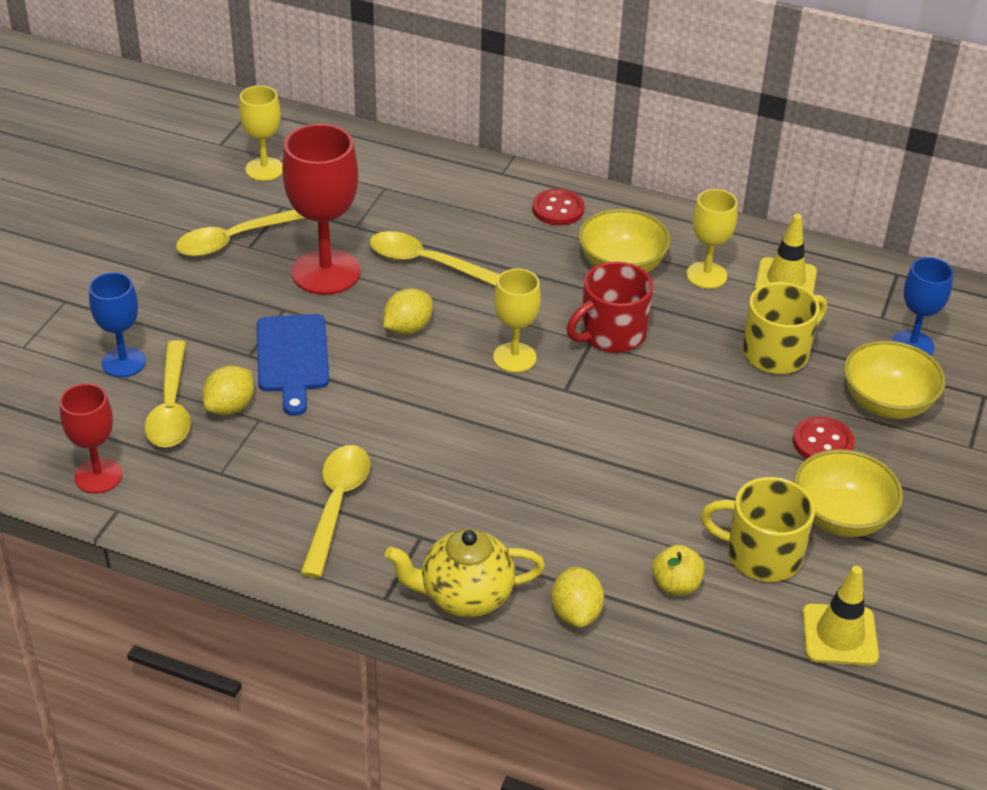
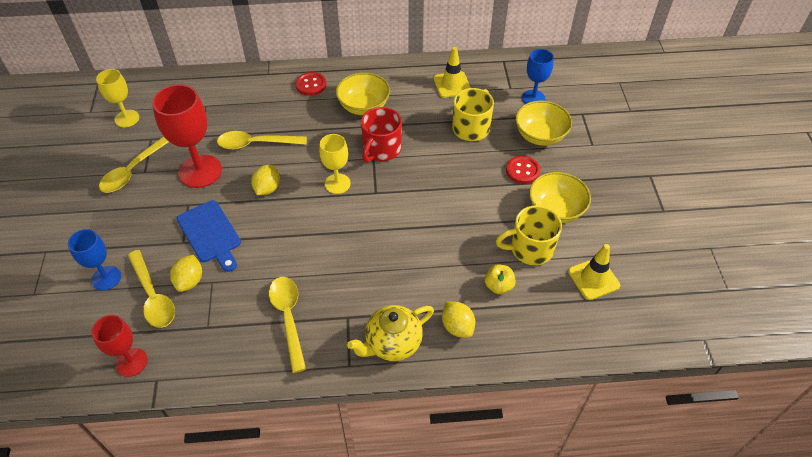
camera: 25 degrees left, 10 degrees up
yellow goblet [686,189,738,289] -> none

